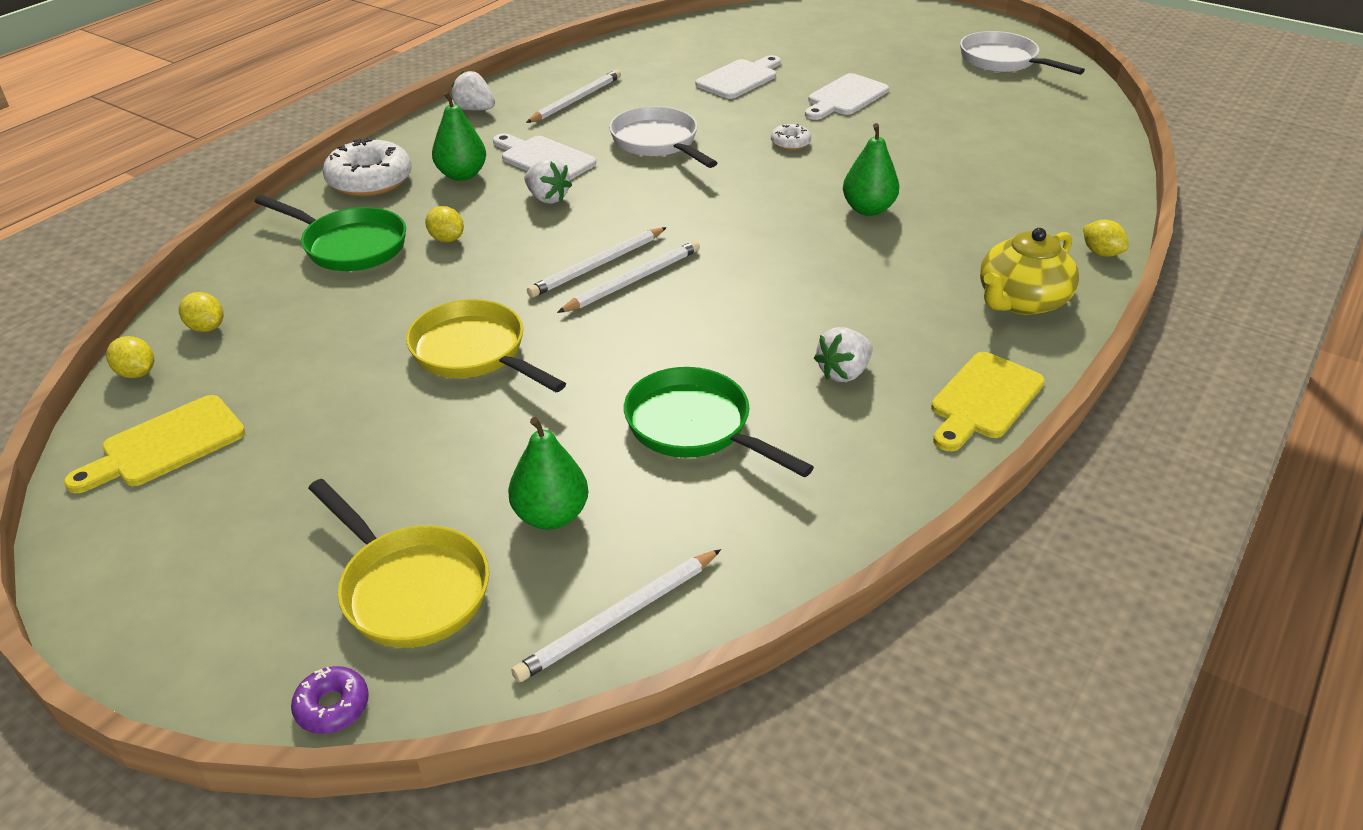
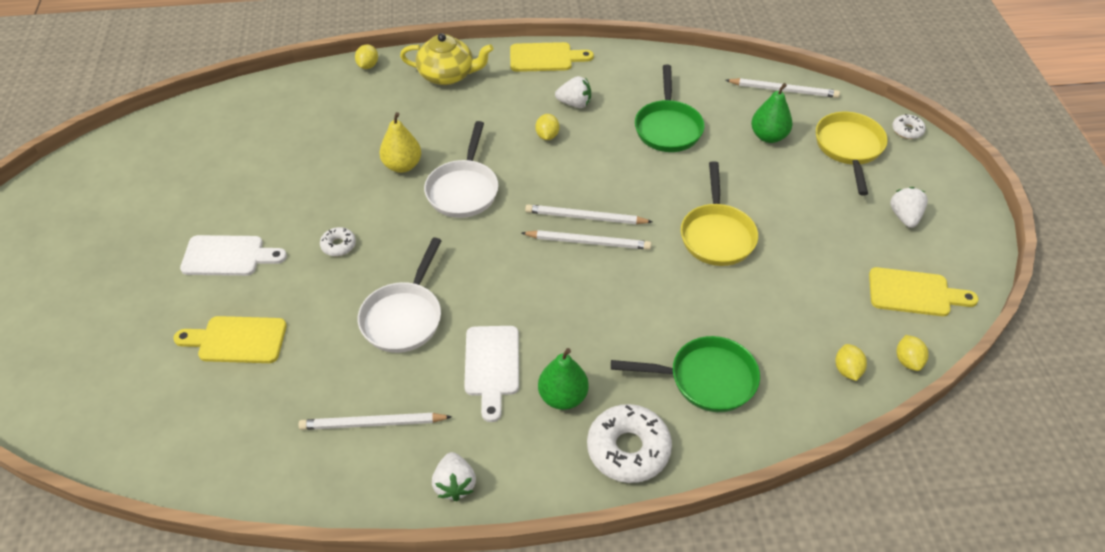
camera: 130 degrees left, 10 degrees up
green pan [255,195,406,271] -> green pan turned 105 degrees clockwise [611,336,760,412]
purple donut [291,666,369,734] -> white donut [892,114,926,139]
yellow lemon [425,206,464,242] -> yellow lemon moved to [535,114,560,140]
white strawberry [524,158,572,204] -> white strawberry moved to [890,187,928,228]
white cutting board [695,55,781,99] -> yellow cutting board [174,316,287,363]
green pear [843,123,899,216] -> yellow pear [379,112,421,173]
white pan [960,31,1085,75] -> white pan moved to [424,121,498,218]

